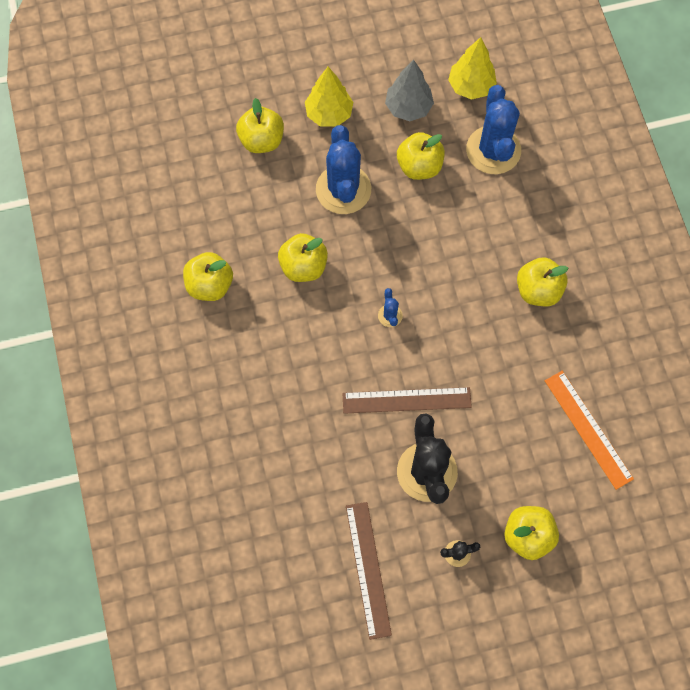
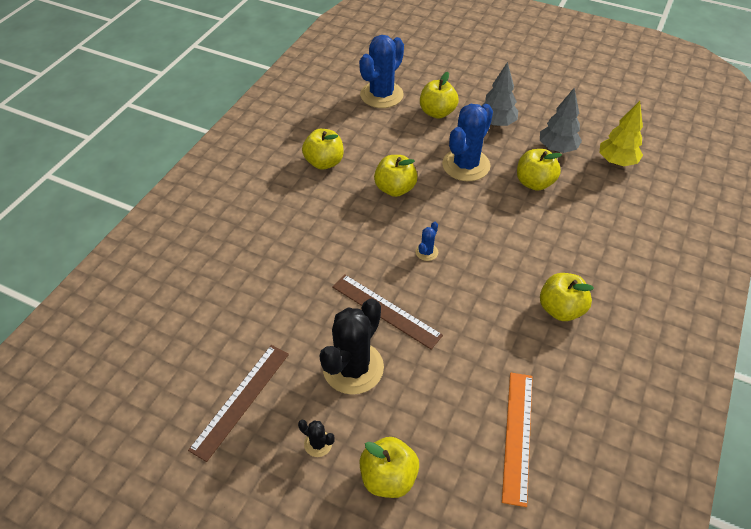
camera: 40 degrees right, 20 degrees down
yellow tree [305,67,353,127] -> grey tree [482,62,518,127]
blue cactus [466,85,521,174] -> blue cactus moved to [359,35,404,108]

